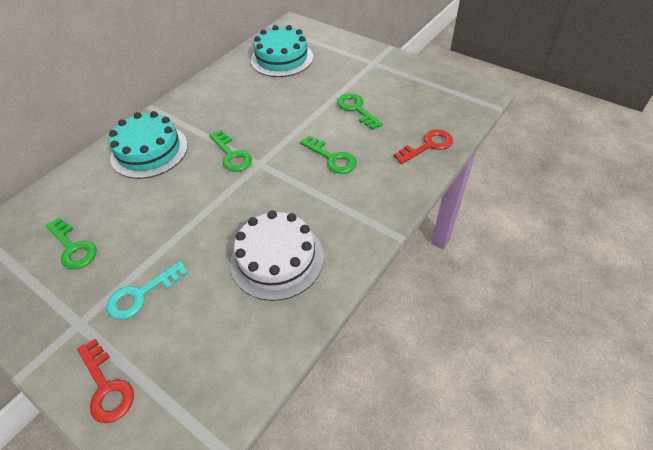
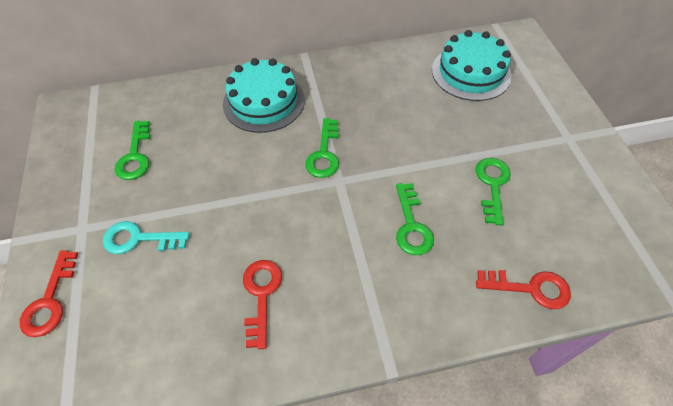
camera: 40 degrees right, 5 degrees up
white cake [230,210,324,301] -> red key [243,260,282,349]

